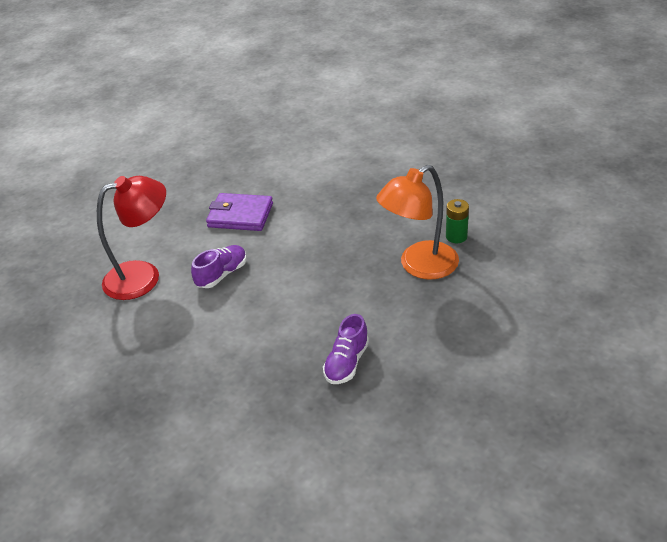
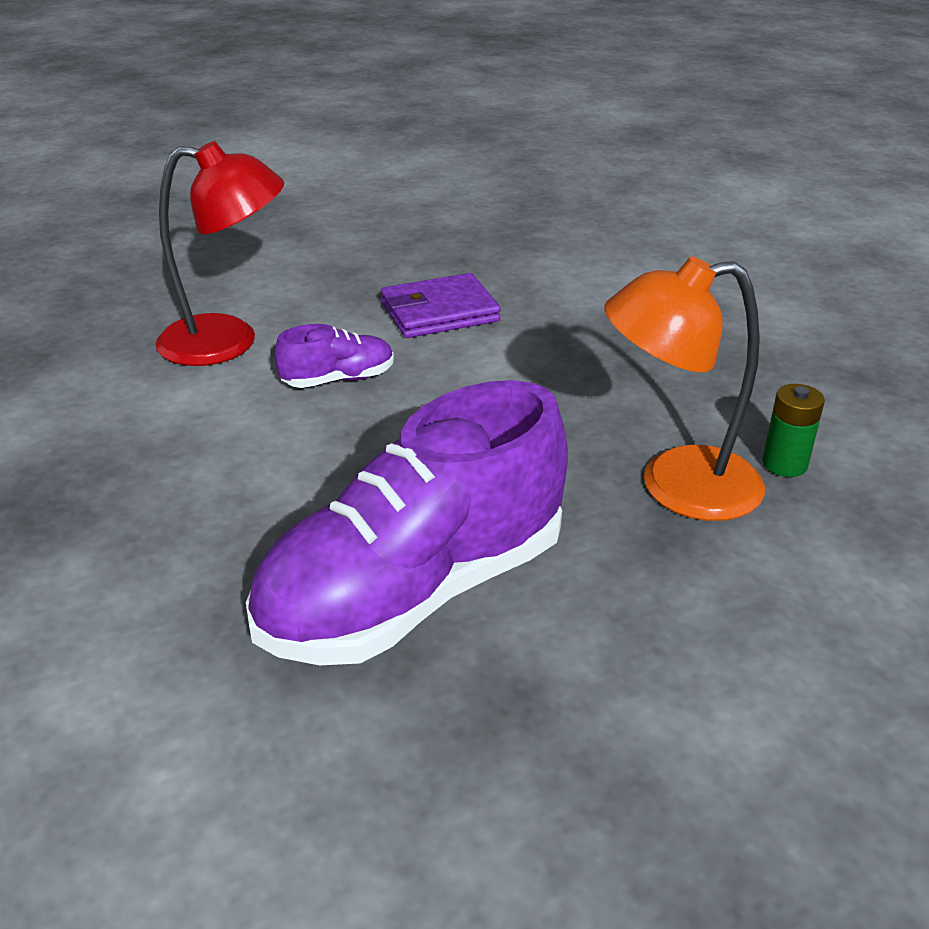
camera: 25 degrees right, 5 degrees down
purple wallet [206,193,273,231] -> purple wallet turned 60 degrees counterclockwise [381,273,501,338]
purple shoe [323,314,369,384] -> purple shoe [246,380,568,665], size x2.30

